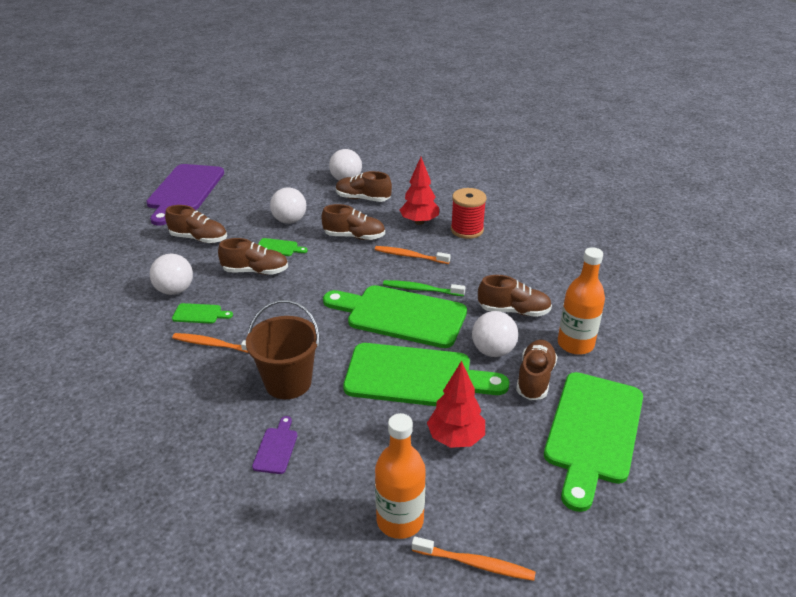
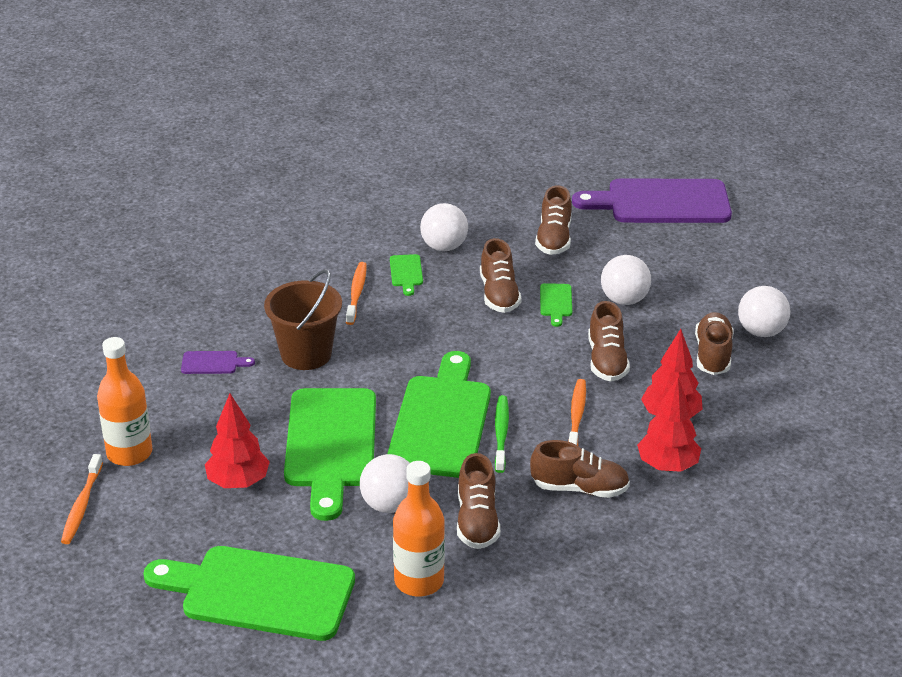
camera: 80 degrees right, 0 degrees up
red spool [451,188,486,239] -> red tree [637,377,701,472]
brown shoe [516,340,558,400] -> brown shoe moved to [530,440,630,498]

